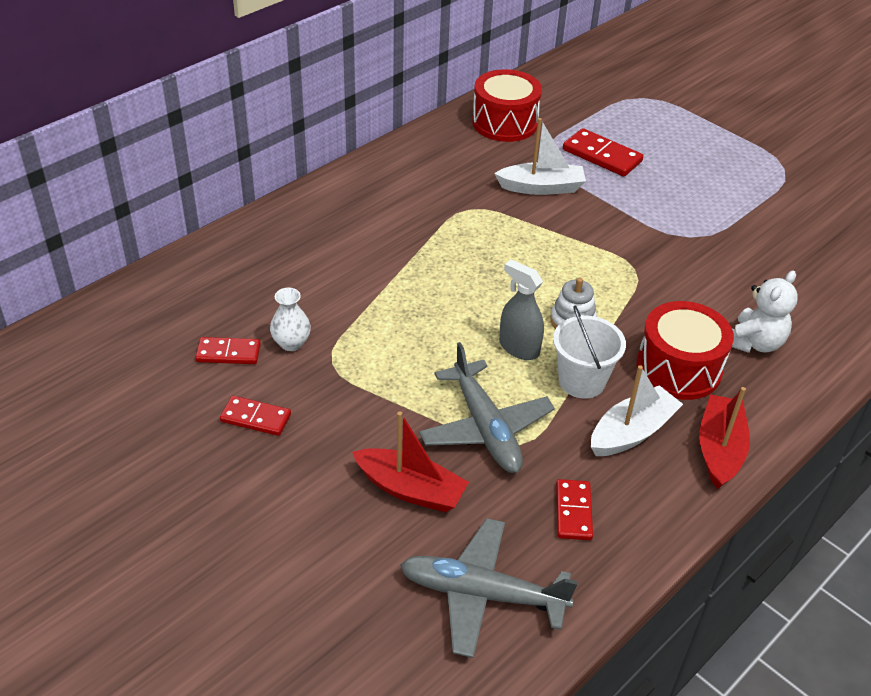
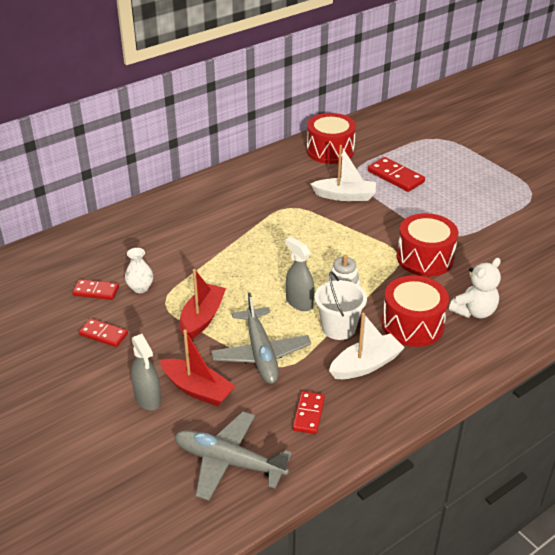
camera: 10 degrees right, 5 degrees down
red boat [699,387,750,490] -> red boat moved to [179,269,226,339]
none -> grey spray bottle [131,334,161,410]
none -> red drum [397,213,459,277]

